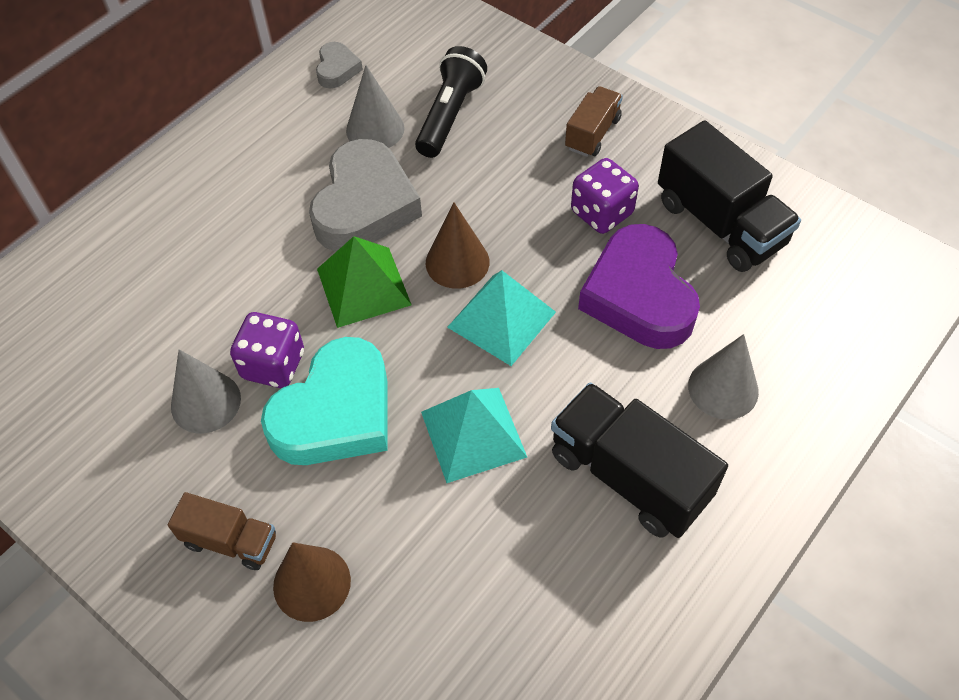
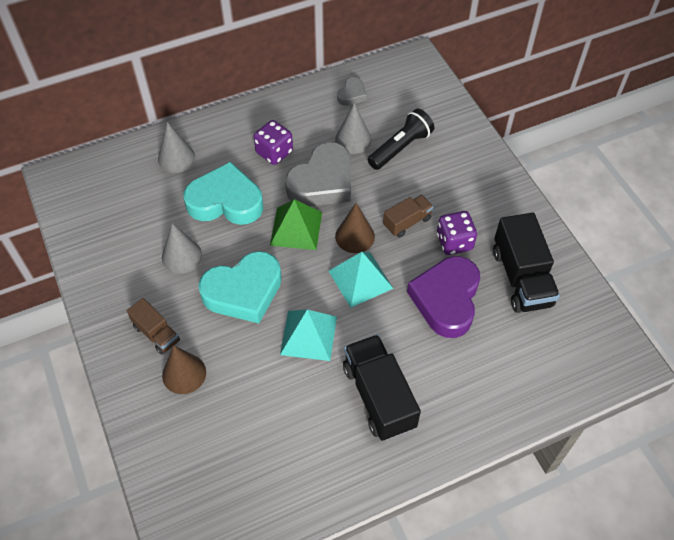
camera: 25 degrees right, 0 degrees up
purple dice [230,312,304,388] -> purple dice moved to [254,120,293,165]
brown truck [565,86,623,157] -> brown truck moved to [383,195,433,238]
grey cone [688,334,759,420] -> grey cone moved to [158,122,195,173]
none -> turquoise heart [183,162,264,225]

